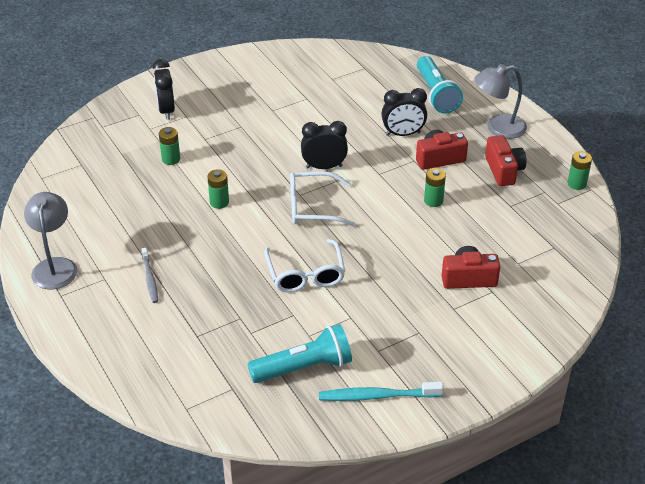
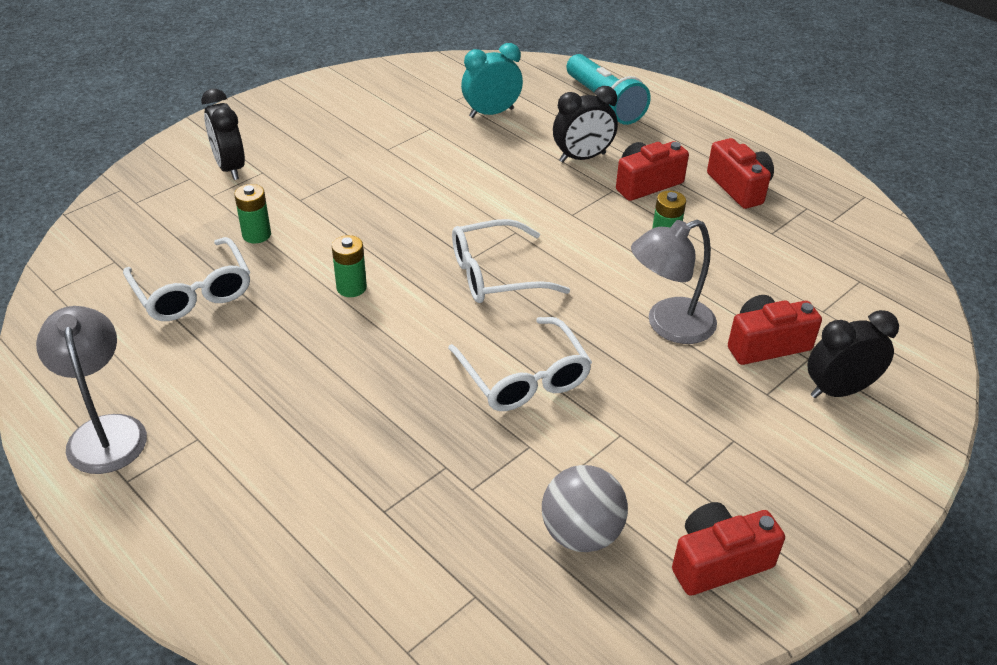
camera: 15 degrees left, 0 degrees up
grey toothbrush [141,248,158,303] -> none
turquoise flashlight [248,324,352,383] -> grey ball [542,465,628,552]
black clock [301,121,348,169] -> black clock moved to [807,310,899,398]
turquoise toothbrush [319,382,444,401] -> red camera [672,502,785,596]
grey lamp [474,64,527,139] -> grey lamp moved to [631,220,717,344]
green battery [568,151,592,190] -> none
none -> white glasses [123,237,250,321]
none -> turquoise clock [461,43,523,118]

